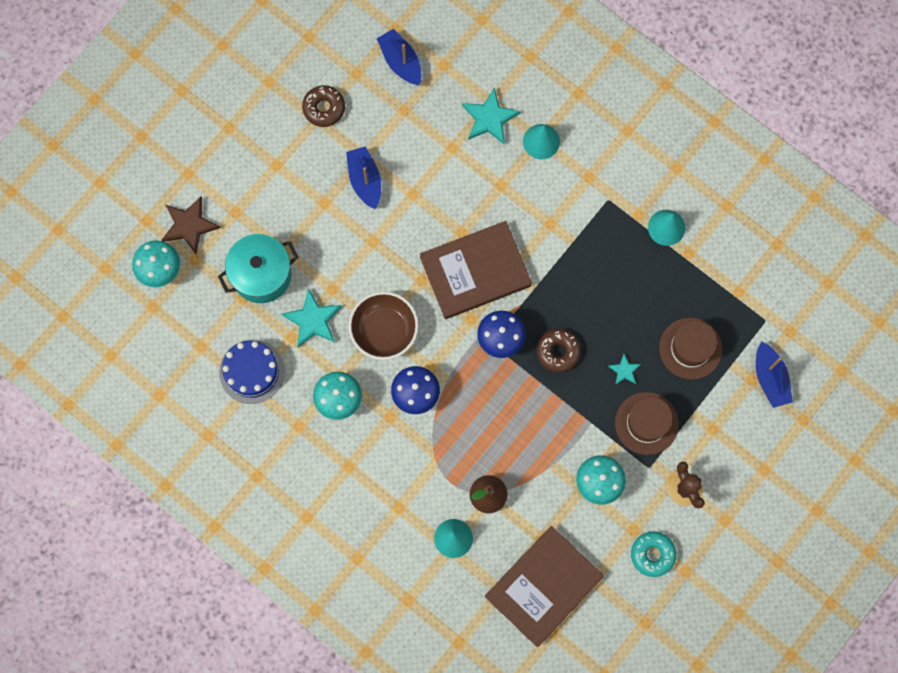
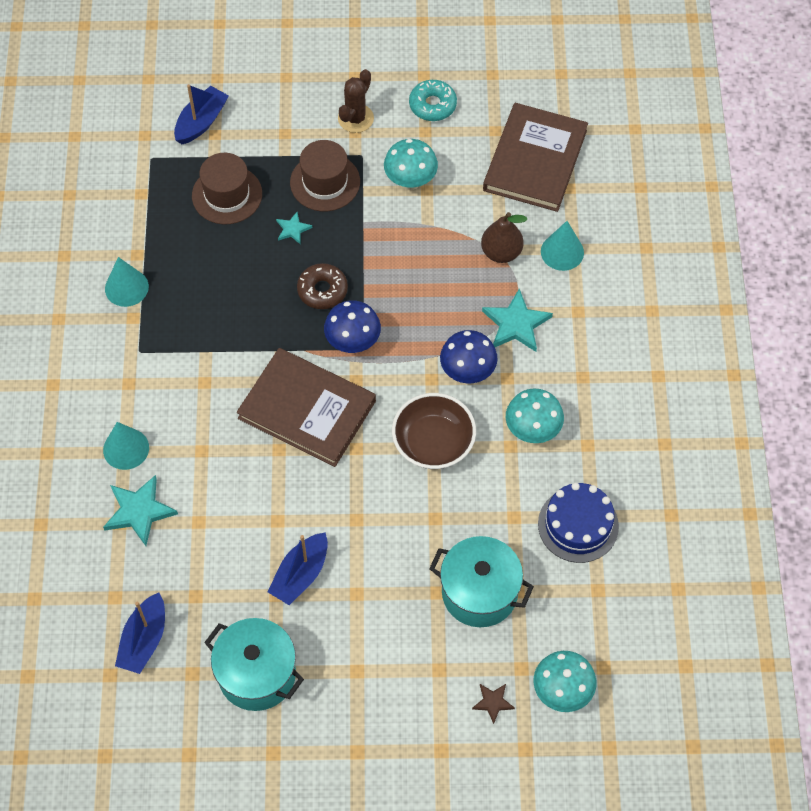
camera: 130 degrees left, 15 degrees down
brown star [161,197,221,254] -> brown star [472,684,515,724], size x0.54
turquoise star [282,288,342,348] -> turquoise star moved to [482,289,553,352]
brown donut [302,85,345,127] -> turquoise pot [204,618,304,711]
brown book [485,526,604,647] -> brown book turned 75 degrees counterclockwise [483,103,588,212]

